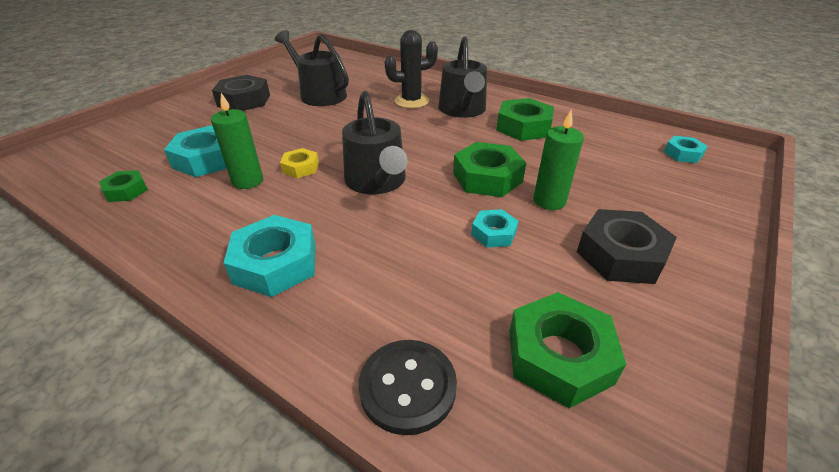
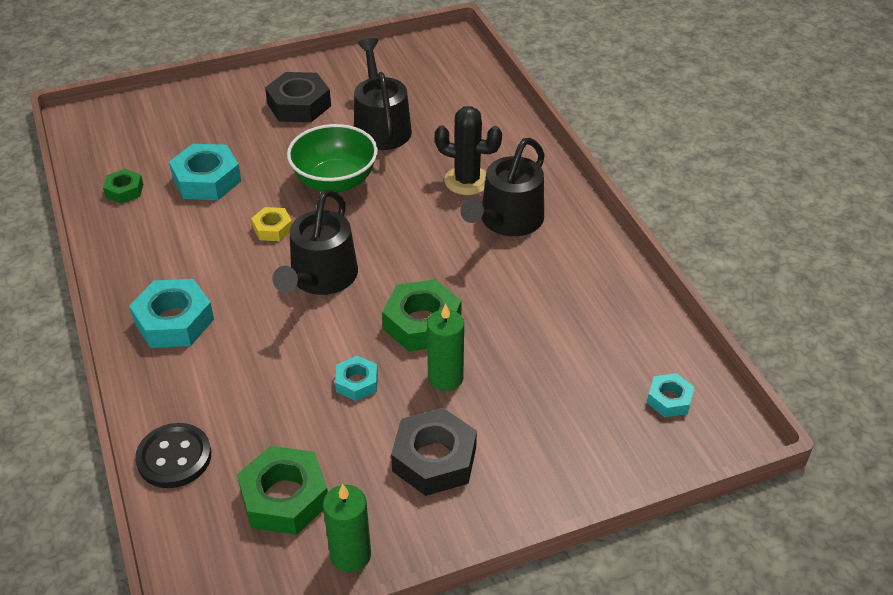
camera: 35 degrees right, 5 degrees up
green candle [211,93,263,189] -> green candle moved to [323,484,371,573]
green nut [496,98,554,141] -> none
none -> green bowl [287,124,378,193]

